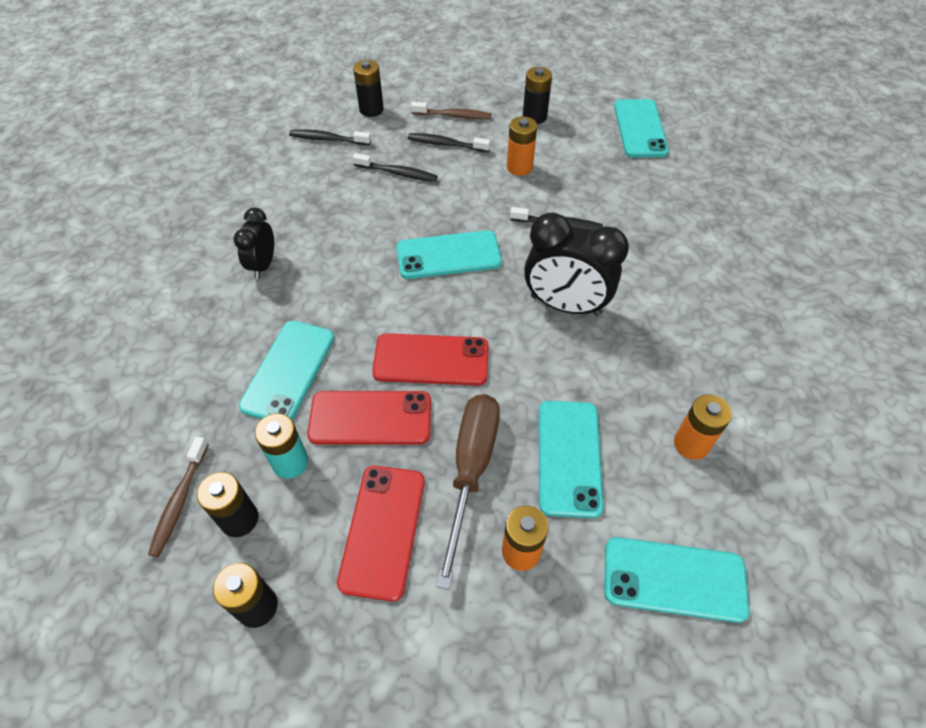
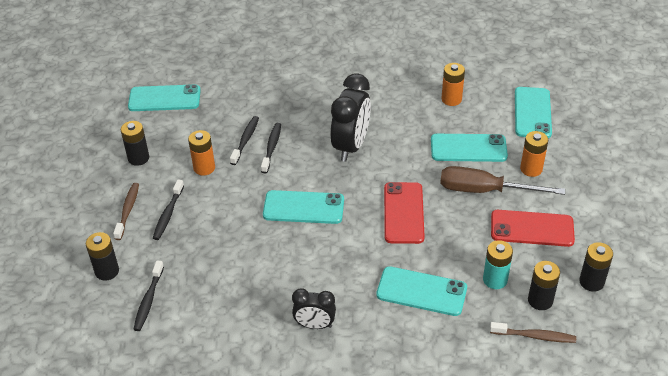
camera: 90 degrees left, 10 degrees down
red phone [307,391,431,445] -> none
black toothbrush [353,153,437,182] -> black toothbrush moved to [230,116,259,165]
turquoise phone [397,230,502,279] -> turquoise phone turned 75 degrees counterclockwise [263,190,344,224]

